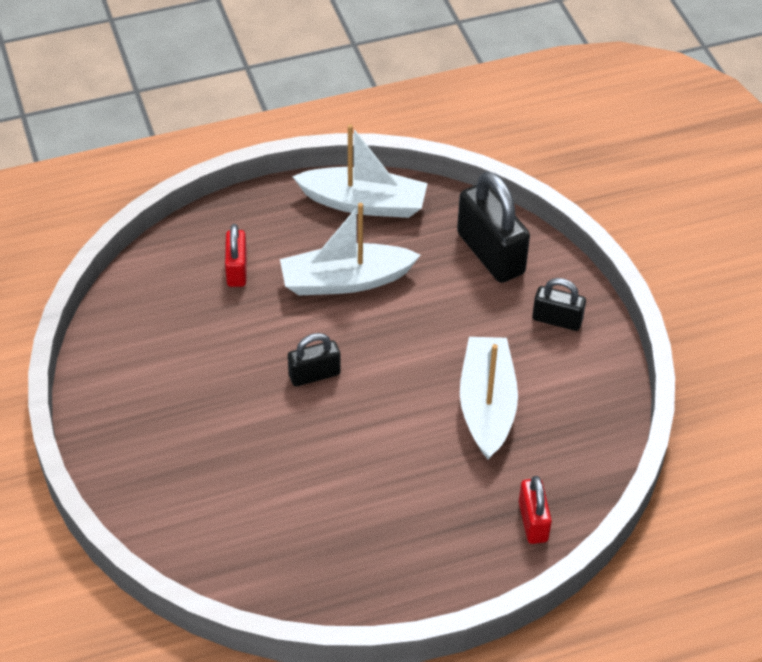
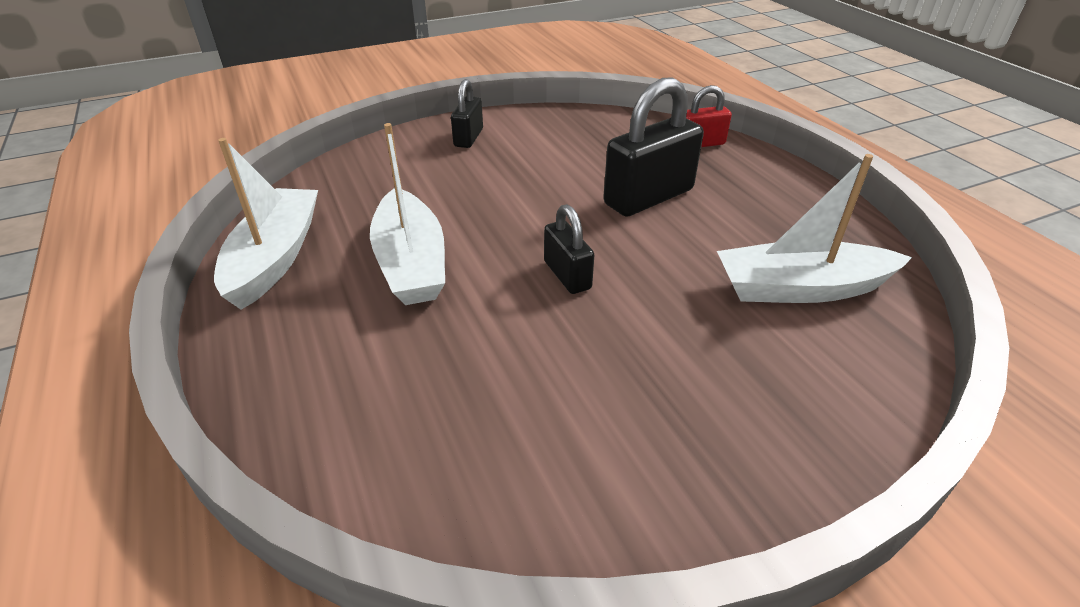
camera: 95 degrees left, 10 degrees down
red padlock [225,224,247,287] -> none
black padlock [457,171,530,283] -> black padlock moved to [603,77,704,217]
white boat [460,337,518,460] -> white boat moved to [717,154,912,303]

